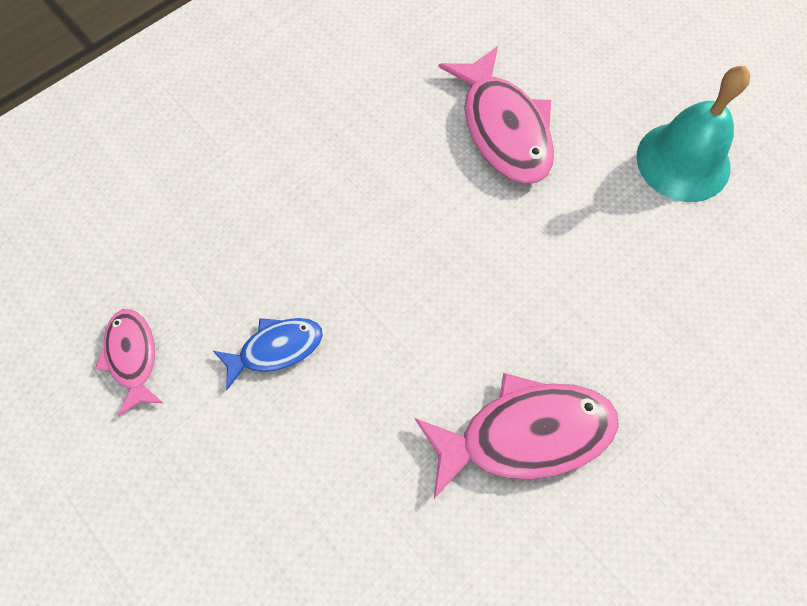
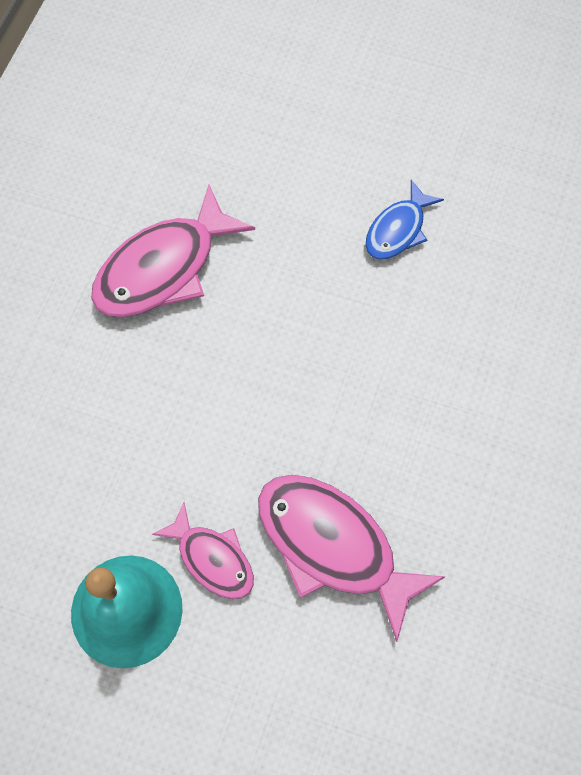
camera: 150 degrees right, 0 degrees up
pink fish [95,309,163,417] -> pink fish moved to [152,503,254,599]

